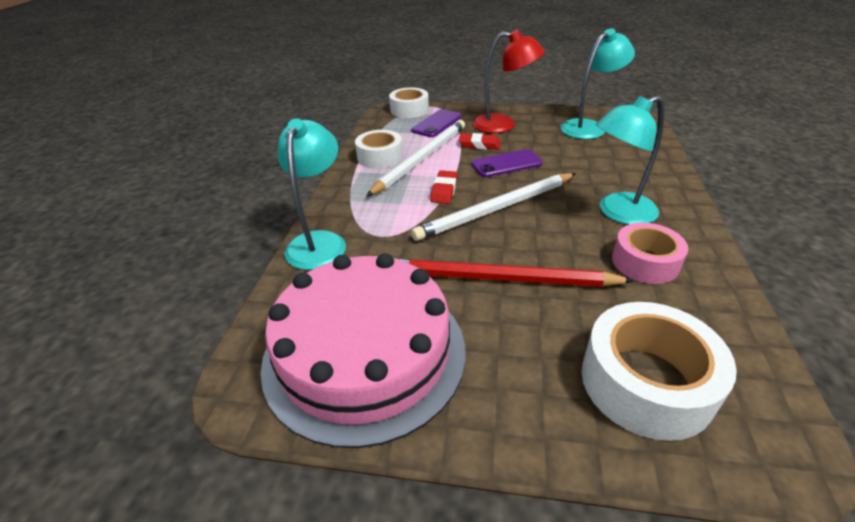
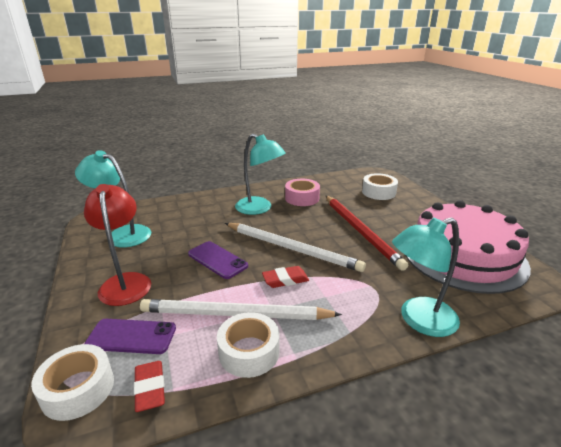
camera: 120 degrees left, 10 degrees down
red eraser [459,133,501,150] -> red eraser moved to [134,361,165,412]
white tape [582,302,737,441] -> white tape [362,173,398,200], size x0.66

